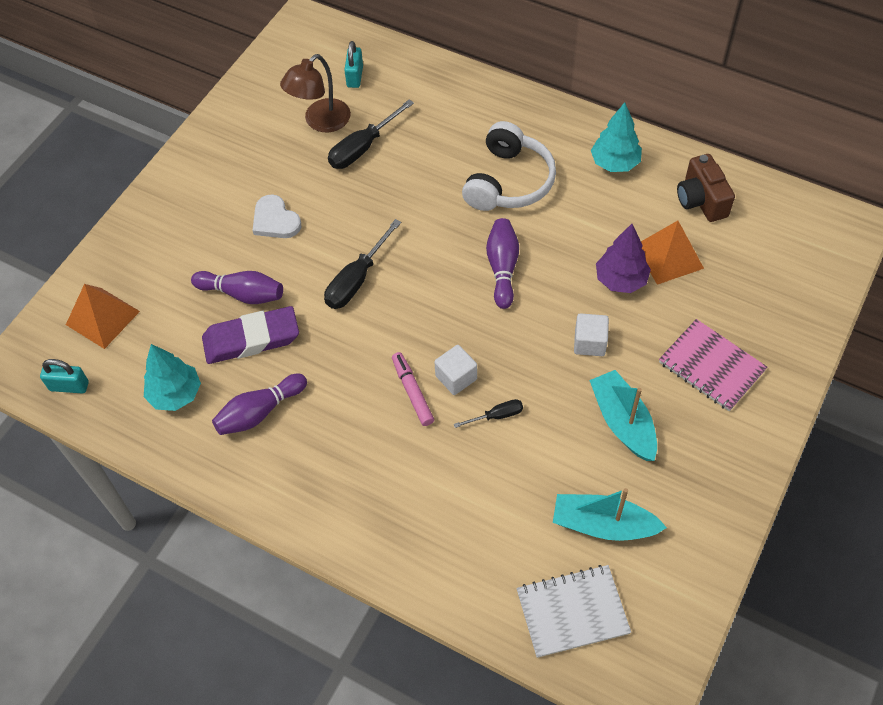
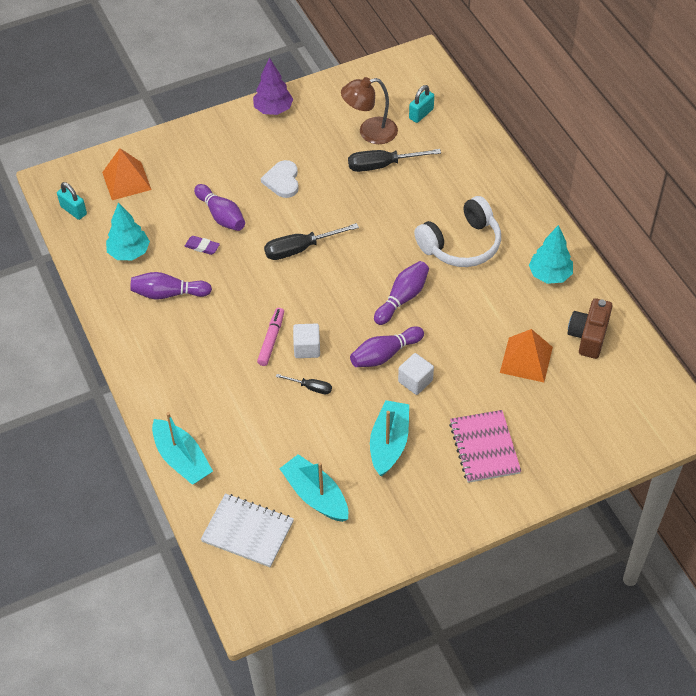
camera: 35 degrees right, 5 degrees down
purple eraser [202,306,299,364] -> purple eraser [185,236,220,255], size x0.46
purple tree [596,224,651,293] -> purple tree moved to [253,58,293,115]
none -> turquoise boat [152,412,213,485]
none -> purple bowling pin [350,326,424,367]

